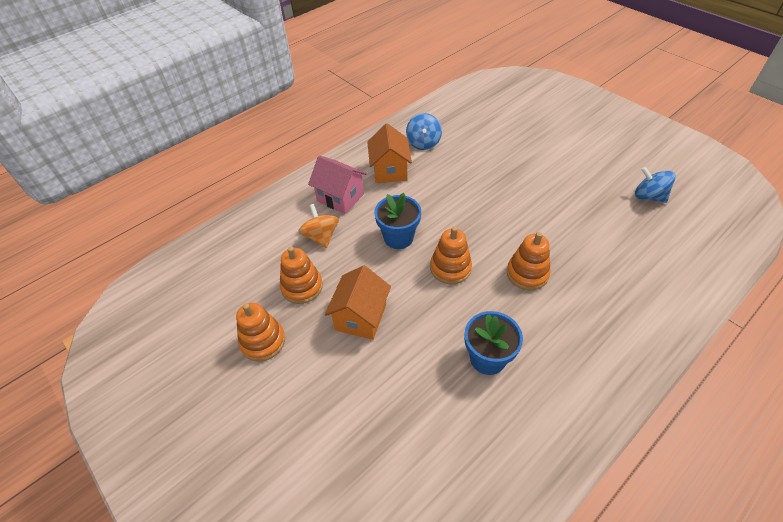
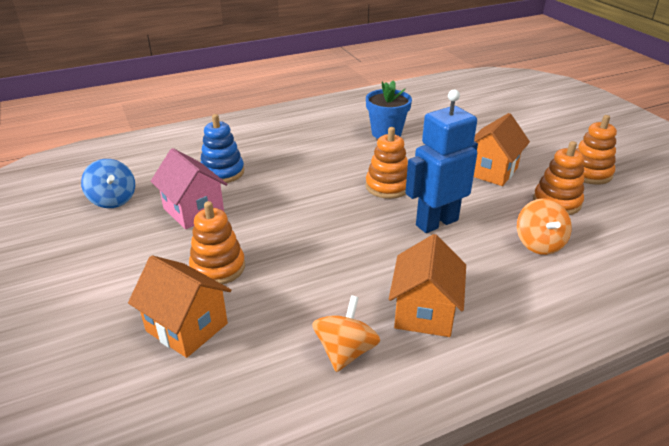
camera: 165 degrees left, 15 degrees down
pink house [308,155,367,214] -> pink house moved to [151,148,227,229]
blue flower pot [374,193,421,249] -> blue robot [405,90,478,233]
blue spinning top [406,113,442,150] -> orange spinning top [312,295,380,372]
orange stacking toy [507,232,551,290] -> orange stacking toy moved to [189,201,245,284]
none -> orange house [128,255,231,358]
none -> blue stacking toy [201,114,244,184]

